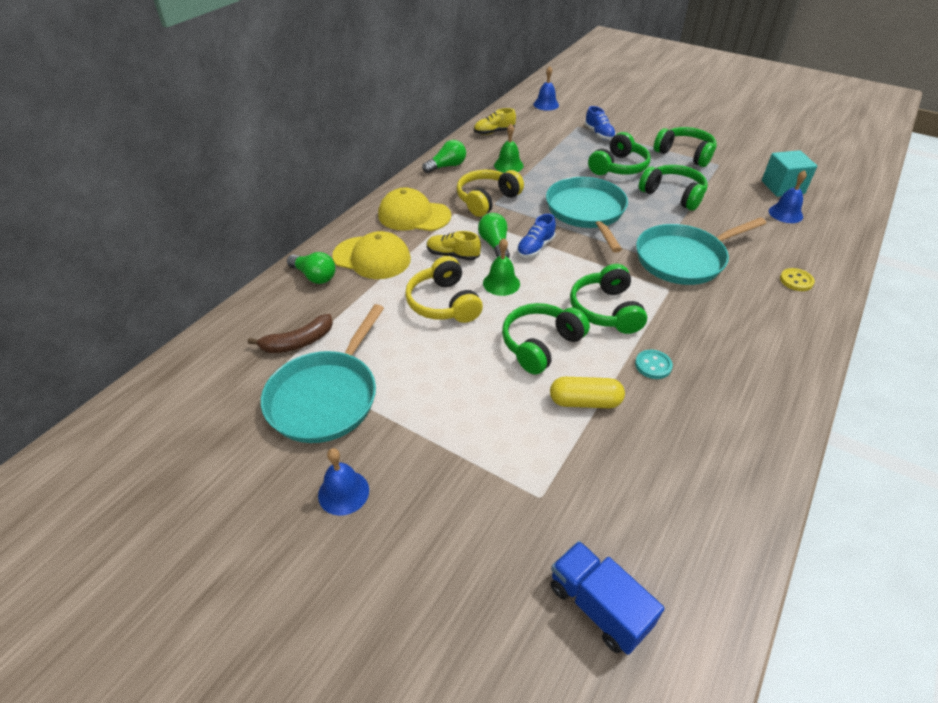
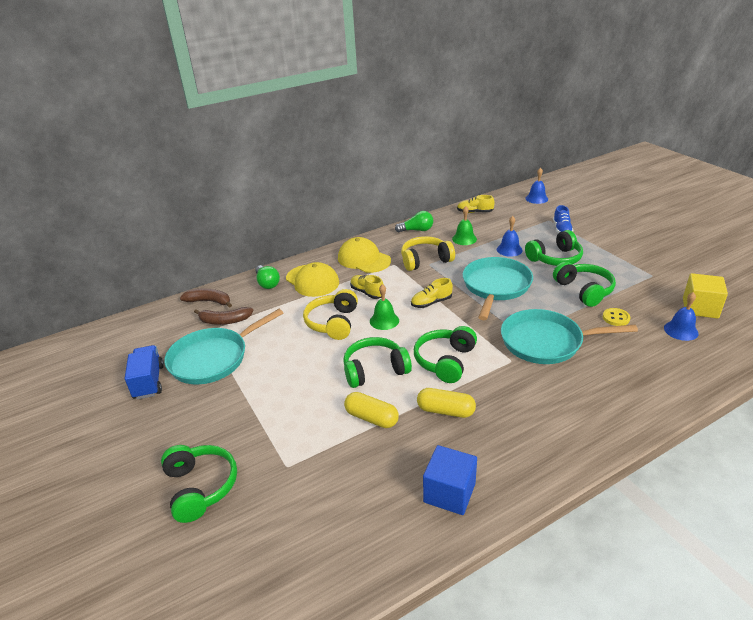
camera: 30 degrees right, 10 degrees down
blue bell [318,448,369,516] -> blue bell moved to [497,216,523,257]
green light bulb [478,213,510,258] -> none
blue shoe [517,214,556,258] -> yellow shoe [411,278,453,308]
blue truck [550,541,665,655] -> blue truck moved to [125,345,164,399]
turquoise button [635,350,673,379] -> yellow capsule [417,388,476,418]
green headphones [654,127,717,167] -> green headphones moved to [161,445,237,523]
turquoise cube [762,150,817,197] -> yellow cube [683,273,728,319]
yellow button [780,268,815,291] -> yellow button moved to [603,308,630,326]
none -> brown banana [180,288,232,308]
none -> blue cube [423,445,477,515]

